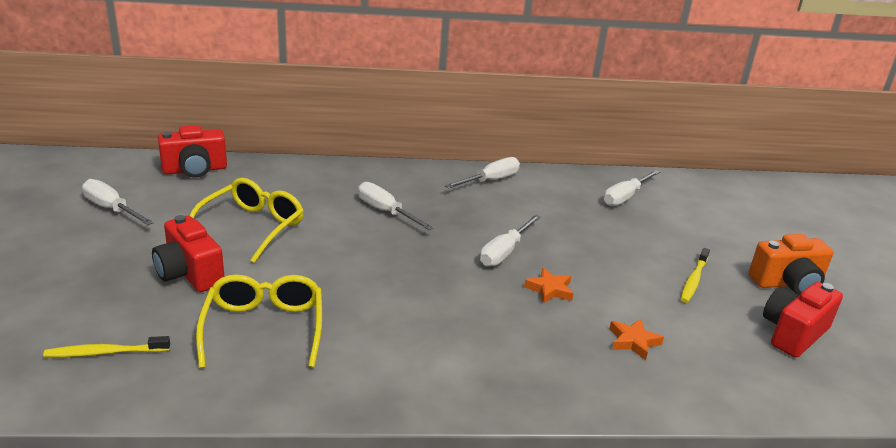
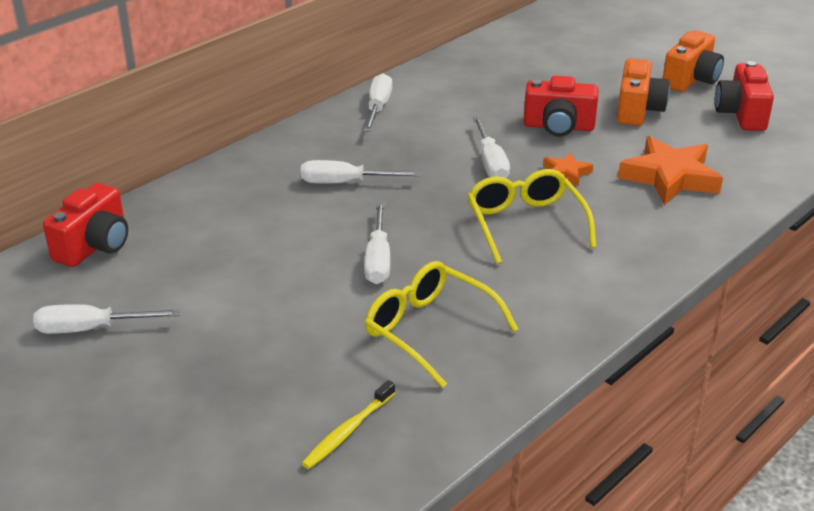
camera: 40 degrees left, 5 degrees up
red camera [152,215,224,292] -> red camera moved to [523,76,598,137]
yellow glasses [189,178,304,263] -> yellow glasses moved to [467,169,596,264]
white screwdriver [604,170,660,206] -> white screwdriver moved to [364,202,390,284]
orange star [609,319,664,360] -> orange star [618,136,723,205], size x1.98
yellow toothbrush [681,248,710,303] -> orange camera [617,58,670,126]

